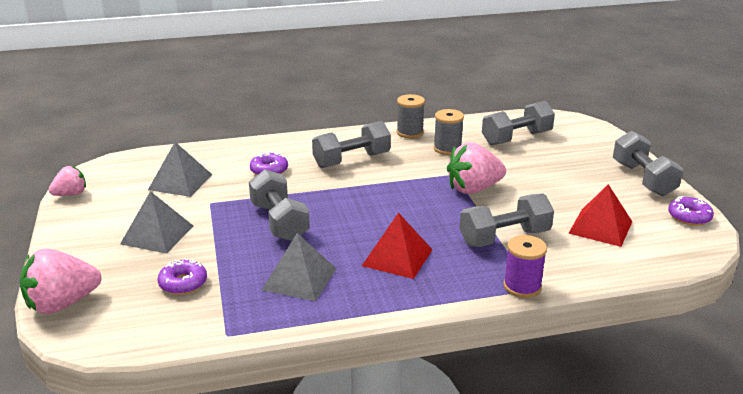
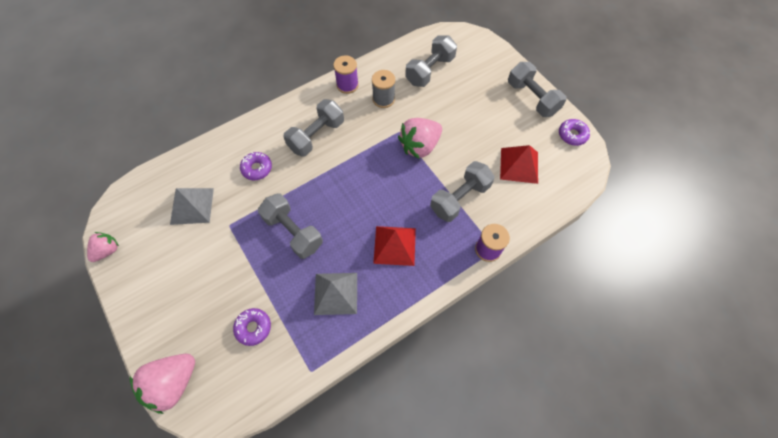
camera: 20 degrees left, 35 degrees up
grey pyramid [120,191,193,254] -> none
grey spool [397,94,425,138] -> purple spool [333,55,359,94]

